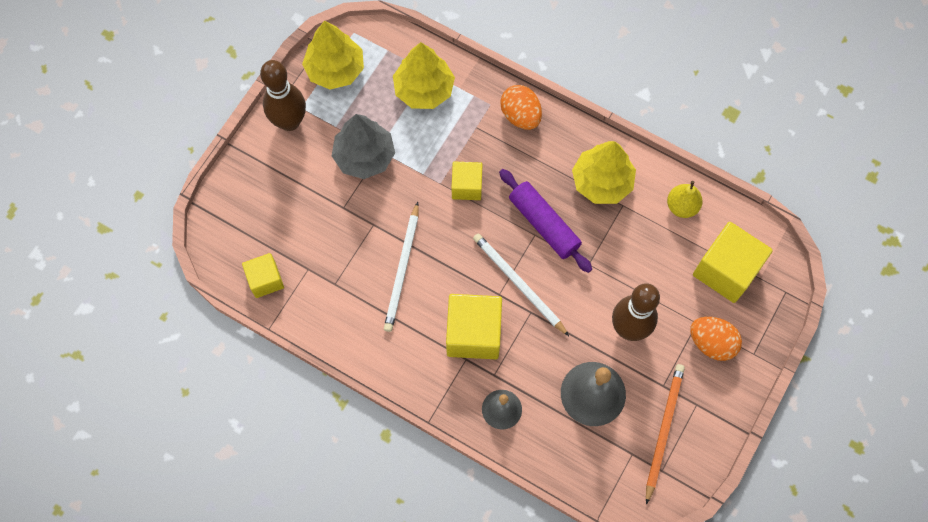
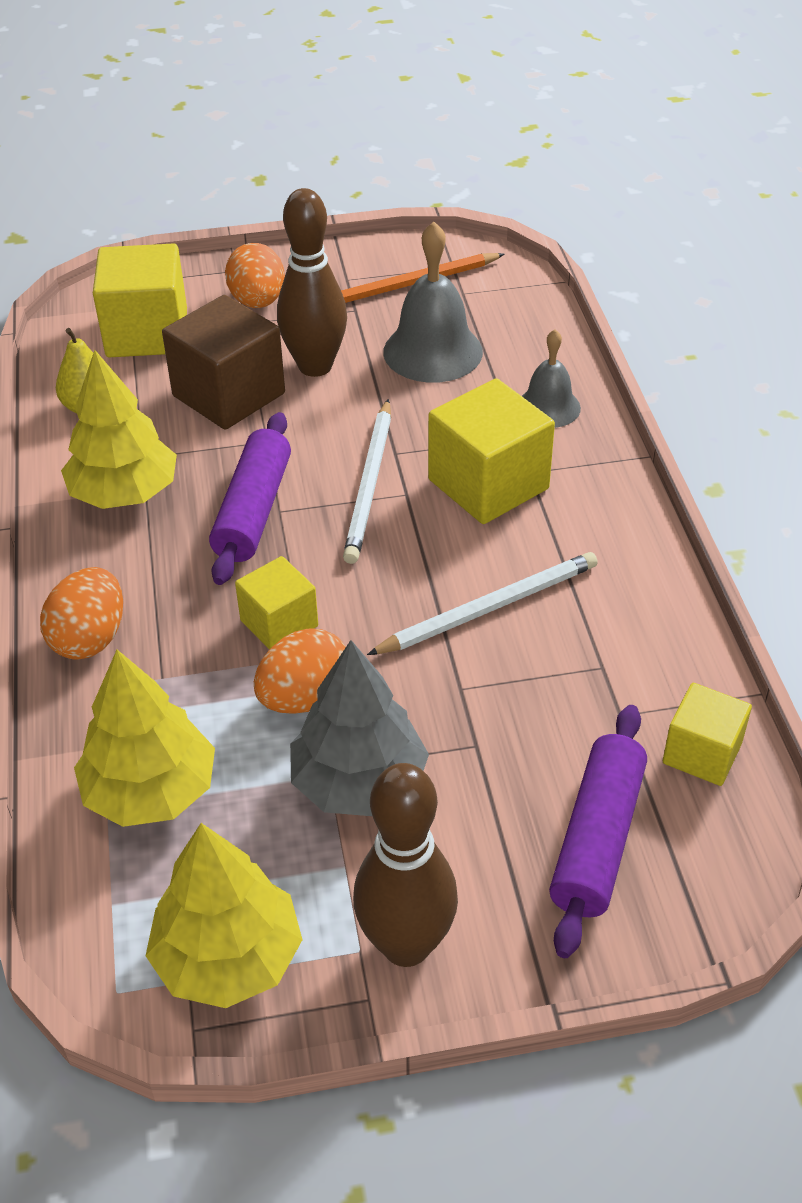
camera: 130 degrees left, 25 degrees down
none -> brown cube [162,295,285,430]
none -> orange egg [254,628,346,714]
none -> purple rolling pin [549,705,647,958]

